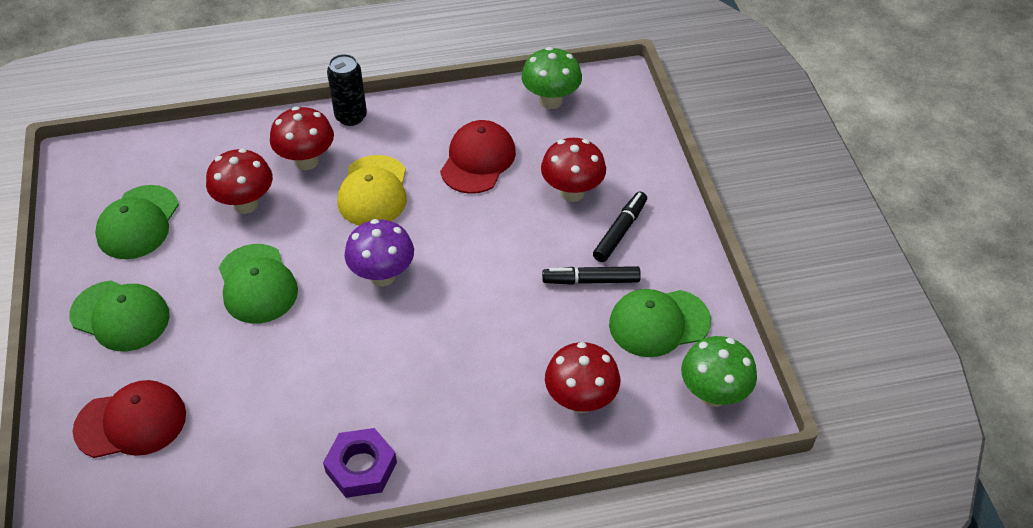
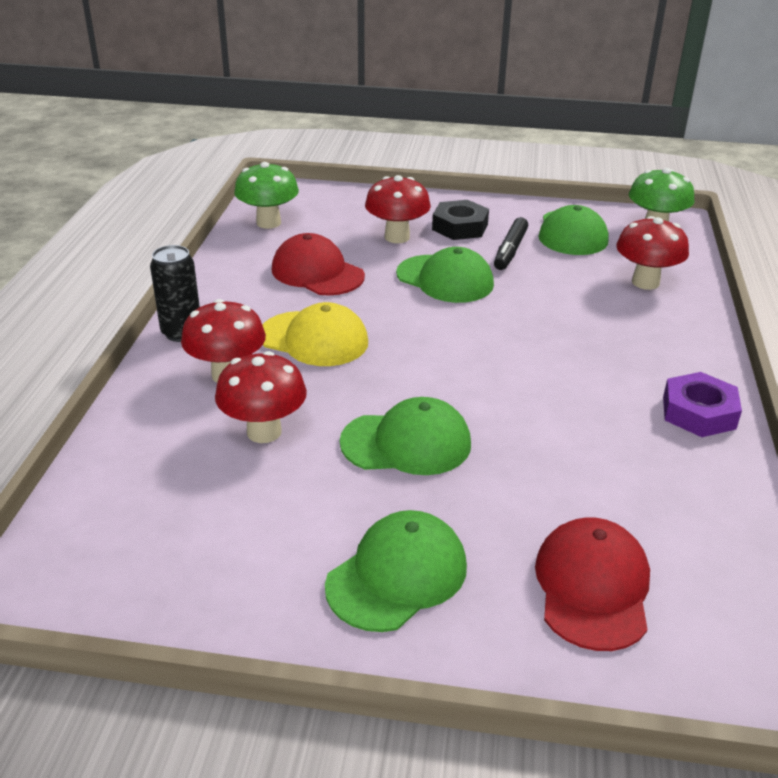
camera: 70 degrees left, 15 degrees down
green cap [95,185,179,259] -> green cap moved to [396,247,494,303]
purple mushroom [344,219,414,287] -> none
black marker [593,191,647,262] -> black nut [432,200,489,240]

